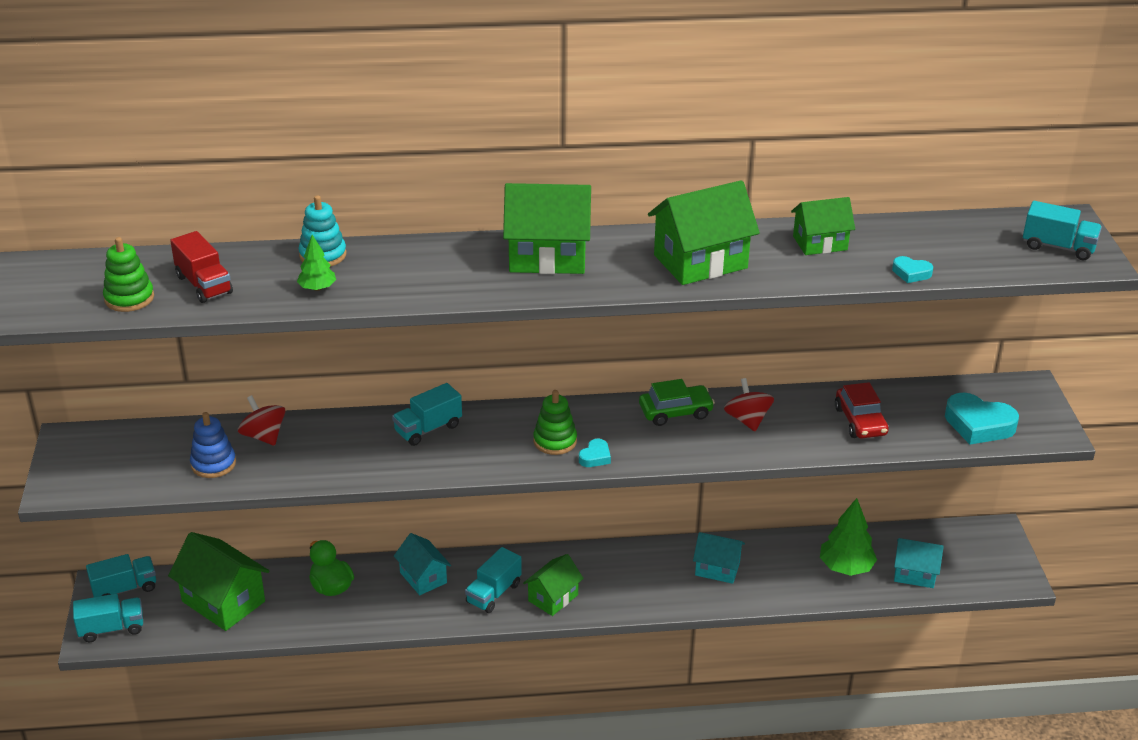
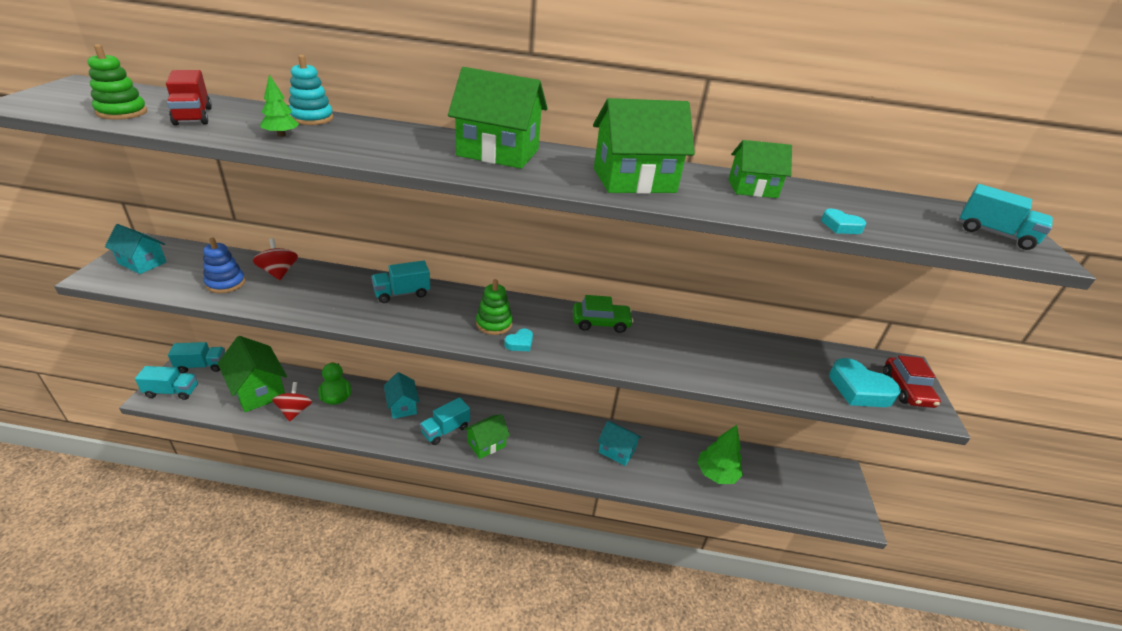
camera: 10 degrees right, 0 degrees up
red spinning top [724,378,774,431] -> red spinning top moved to [272,382,312,422]
red car [835,382,889,438] -> red car moved to [883,356,941,408]
turquoise house [894,538,944,588] -> turquoise house moved to [105,224,166,274]

